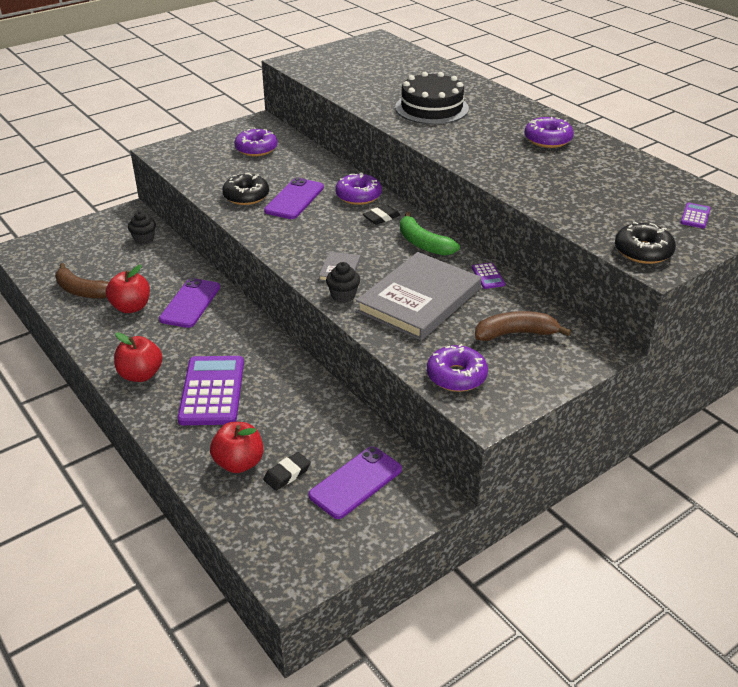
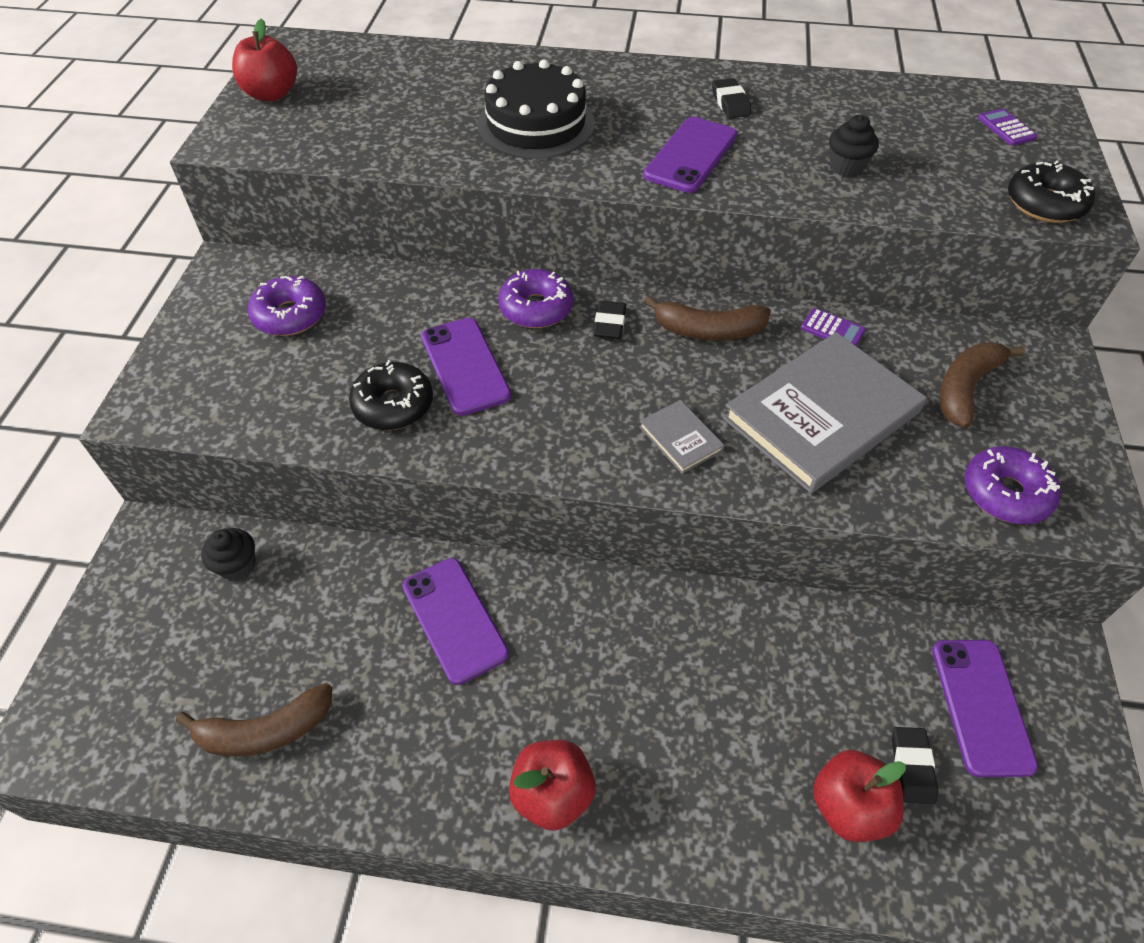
camera: 45 degrees left, 15 degrees up
red apple [106,265,150,313] -> red apple moved to [232,19,297,101]
purple calculator [177,356,244,425] -> none
black cupcake [326,262,360,303] -> black cupcake moved to [829,115,879,177]
grey book [356,252,481,341] -> grey book turned 60 degrees clockwise [723,332,927,493]
green banana [400,212,460,256] -> brown banana [644,295,771,341]
purple donut [525,117,574,148] -> black eraser [712,78,751,119]
none -> purple phone [644,117,737,193]

